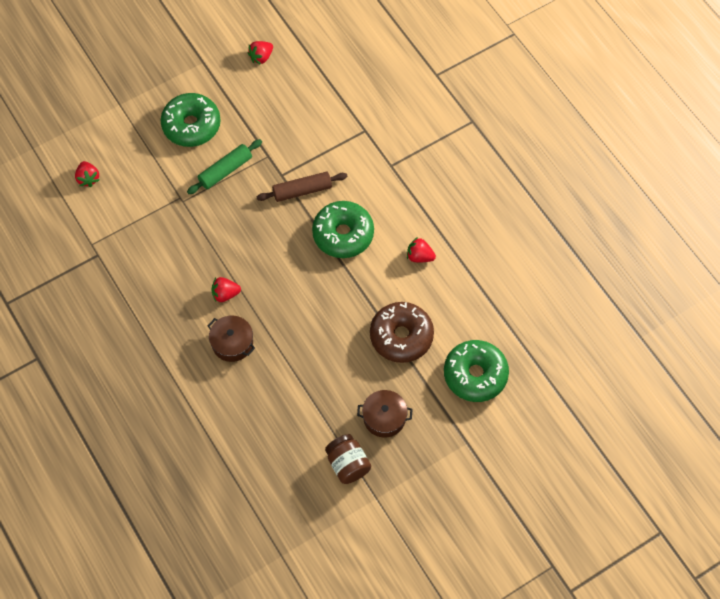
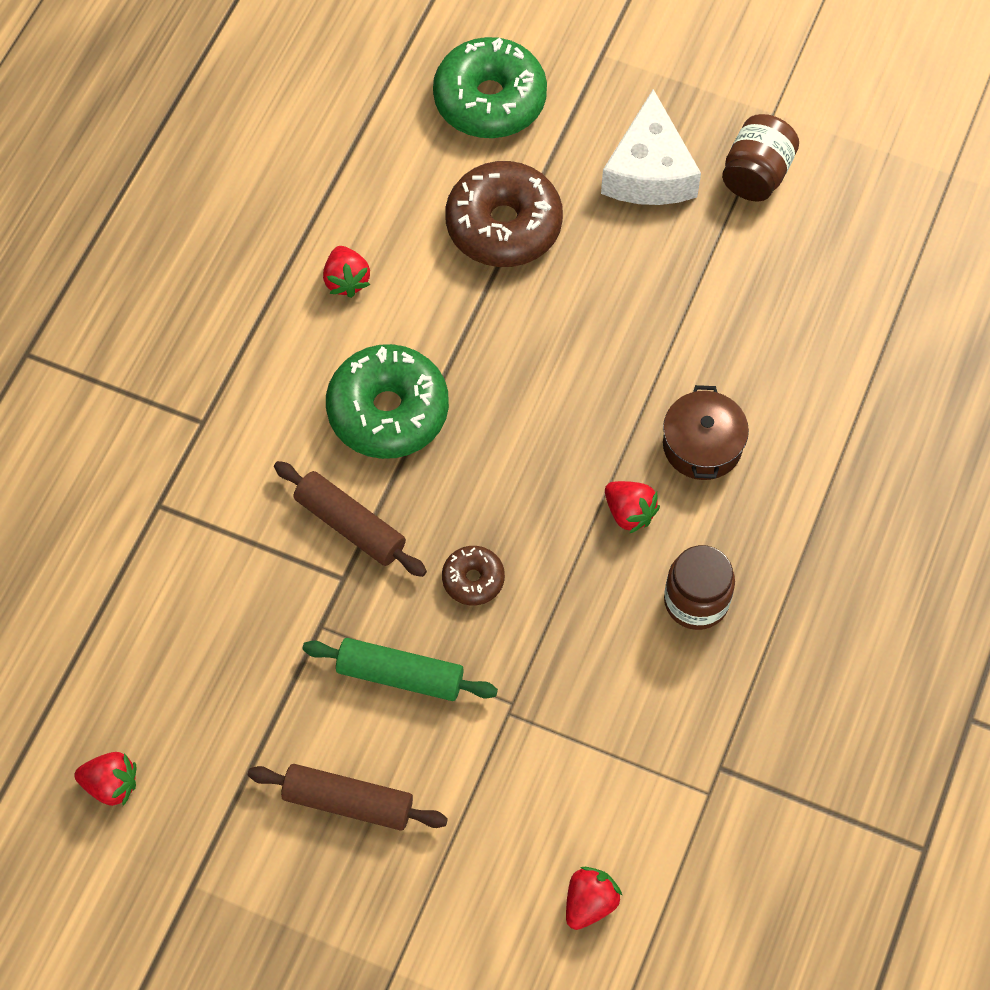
camera: 125 degrees left, 0 degrees up
green donut [160,93,221,147] -> brown rolling pin [248,764,448,831]
brown pot [357,390,412,438] -> white cheese [601,89,701,205]
none -> brown donut [442,546,505,605]
none -> brown jar [664,545,735,630]

